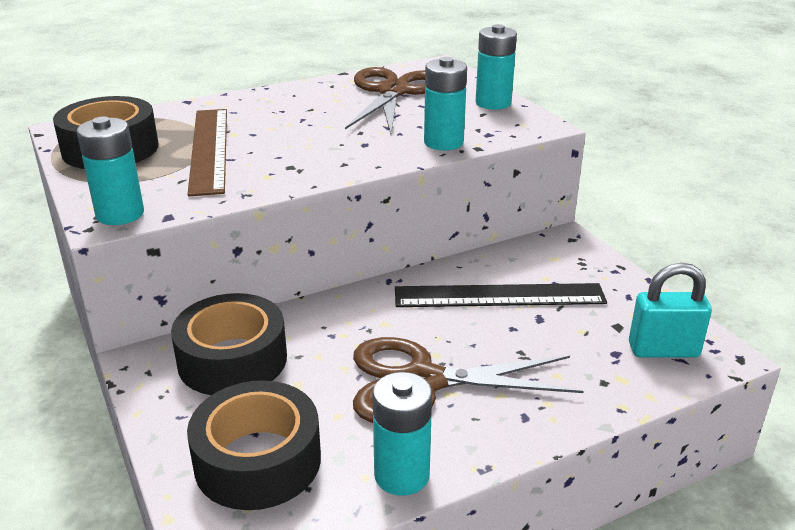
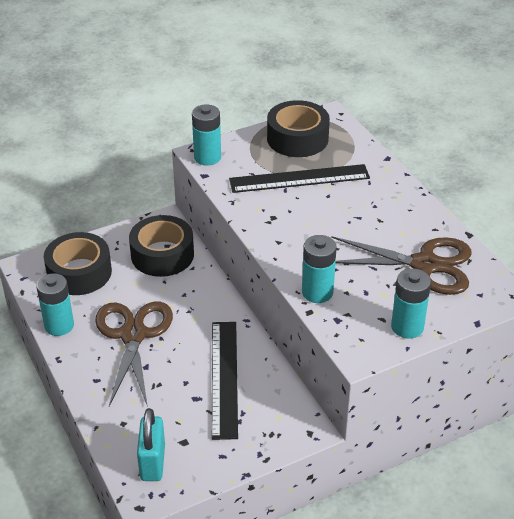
camera: 90 degrees right, 10 degrees up
brown ruler [187,109,227,196] -> black ruler [229,164,370,193]

